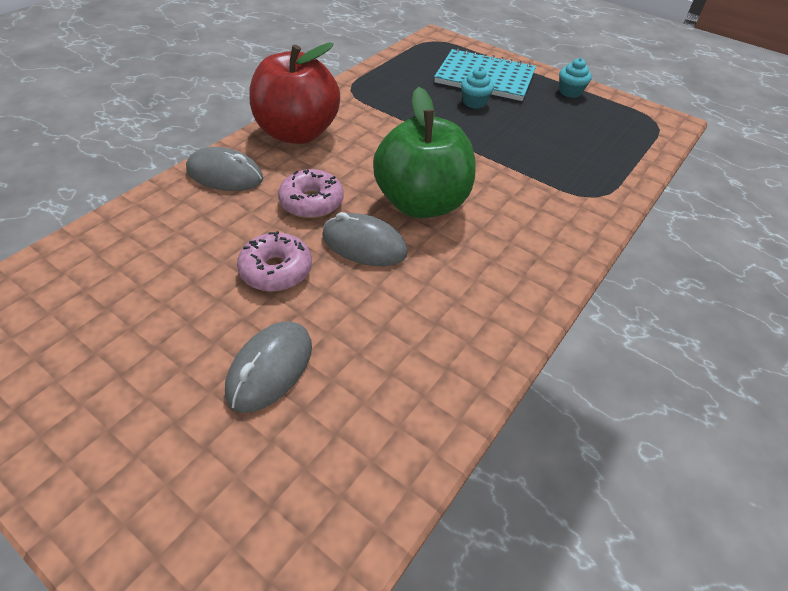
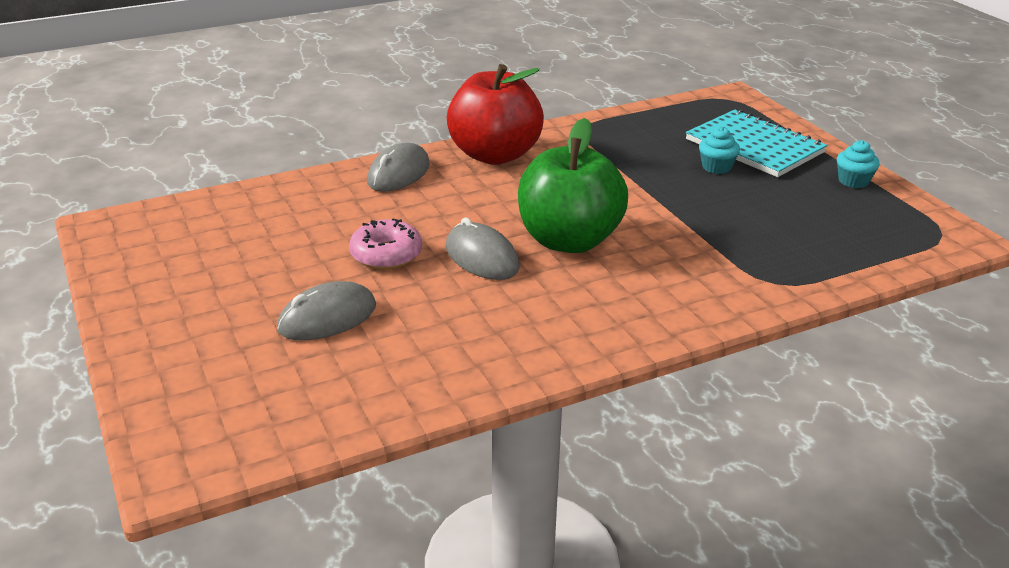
camera: 30 degrees right, 15 degrees down
grey mouse [186,147,263,191] -> grey mouse turned 75 degrees clockwise [367,143,430,192]
pink donut [278,169,344,218] -> none

